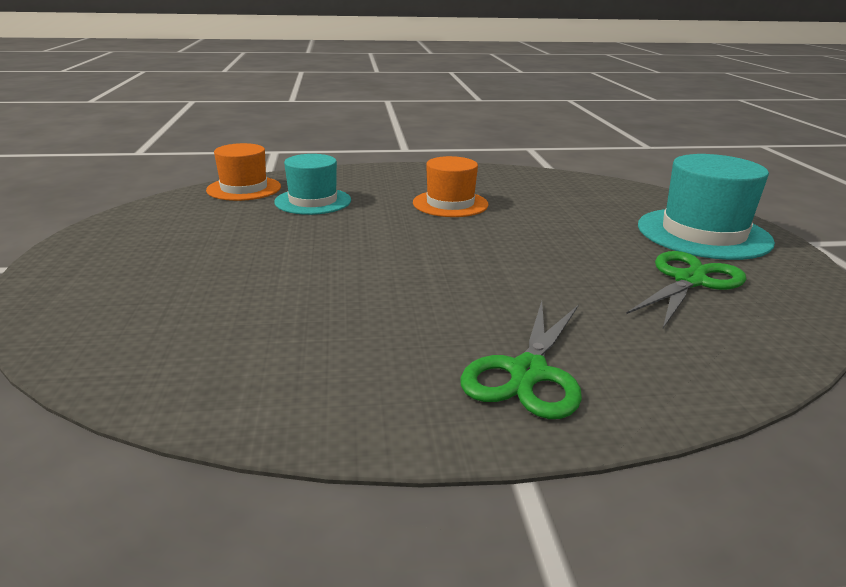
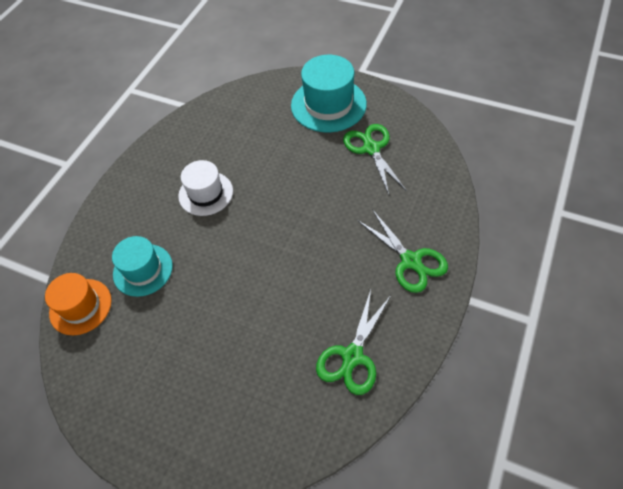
camera: 55 degrees left, 30 degrees up
orange hat [413,156,488,217] -> white hat [178,160,233,216]
none -> green scissors [316,290,391,395]

